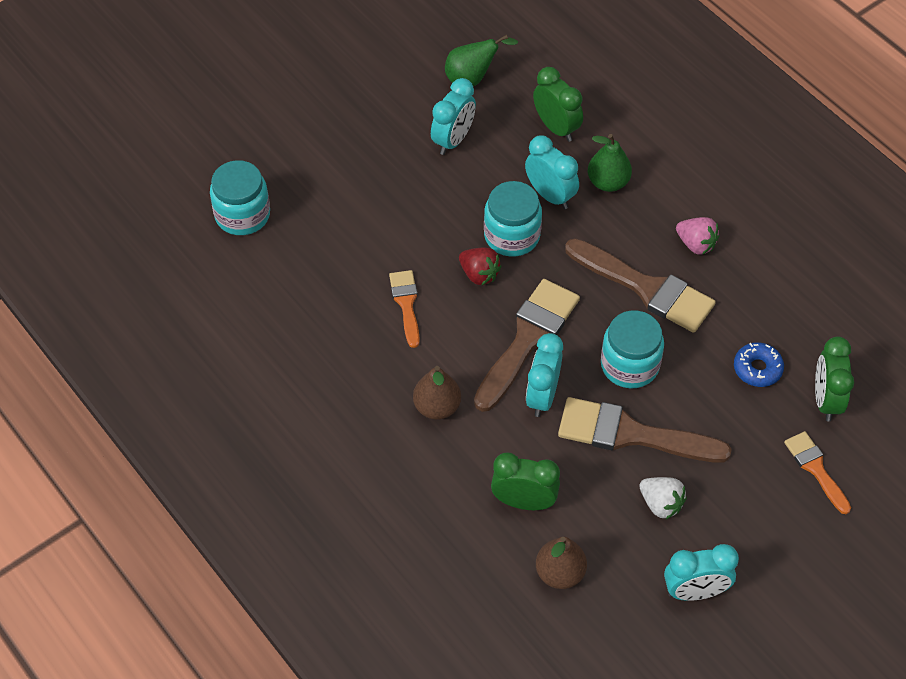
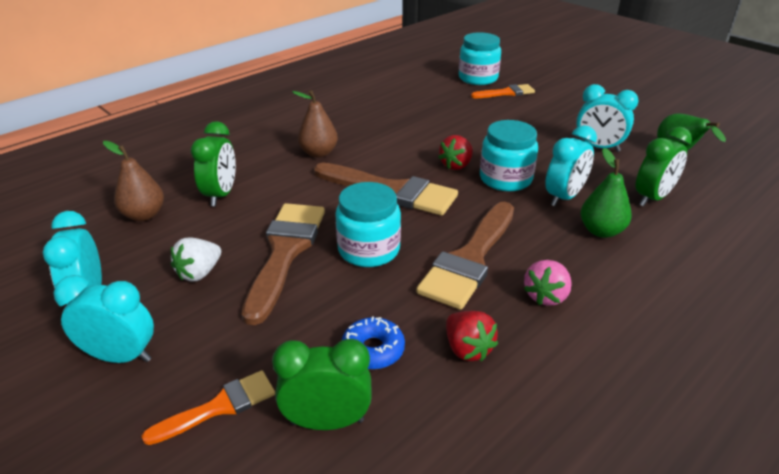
camera: 85 degrees right, 20 degrees down
orange brush [389,270,420,348] -> orange brush moved to [471,84,535,98]
turquoise clock [526,333,563,417] -> turquoise clock moved to [53,275,154,363]
none -> red strawberry [446,311,498,361]

